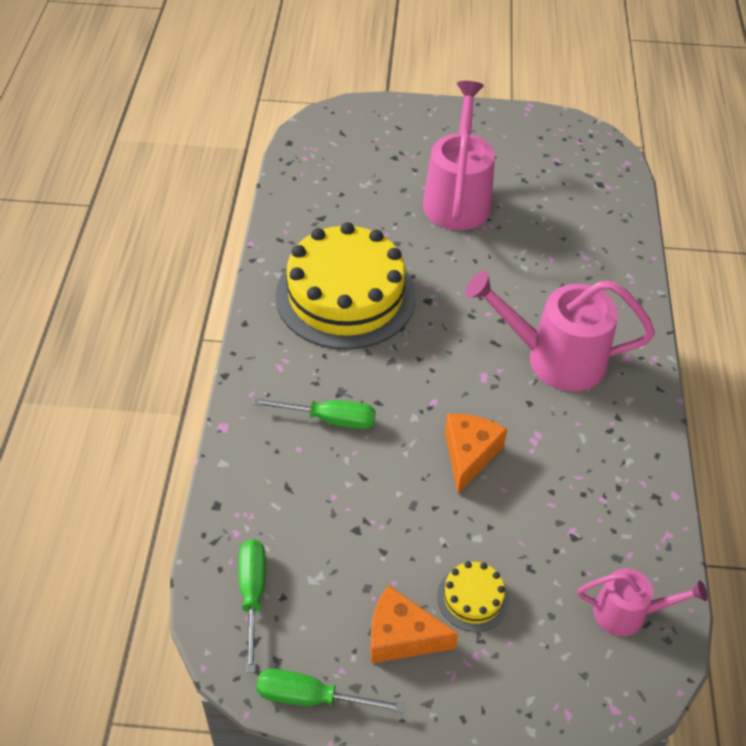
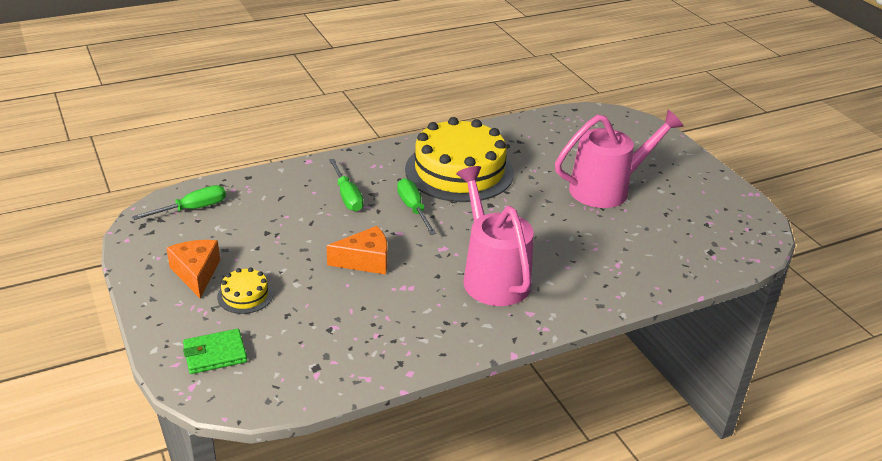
camera: 60 degrees right, 15 degrees down
green screwdriver [256,669,405,713] -> green screwdriver moved to [397,178,436,235]
pink watering can [578,568,708,637] -> none
none -> green wallet [183,329,247,374]

